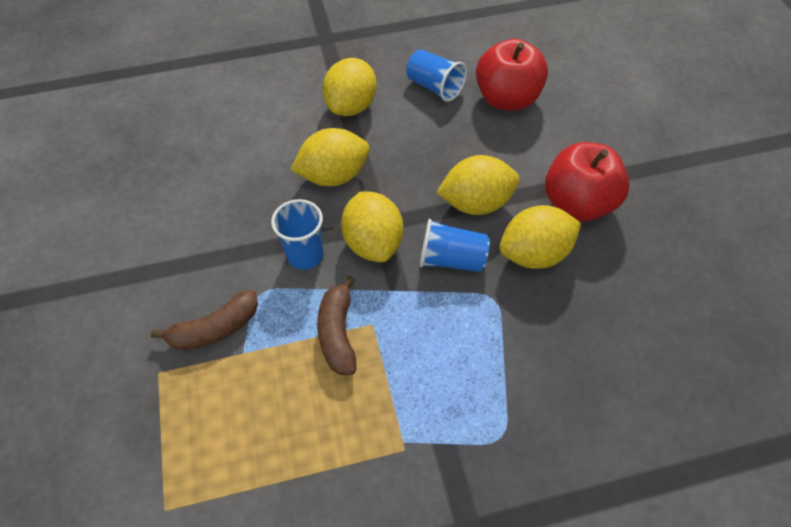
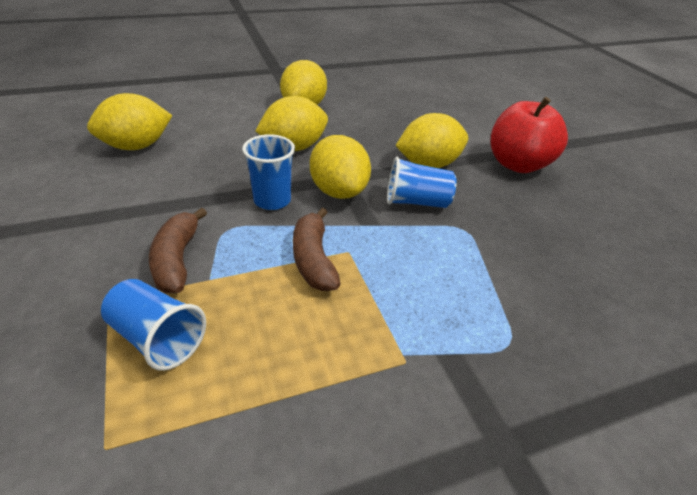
camera: 10 degrees left, 15 degrees down
brown banana [150,290,258,351] -> brown banana turned 120 degrees clockwise [149,208,207,293]
blue cup [406,49,467,102] -> blue cup moved to [101,279,206,371]
red apple [476,39,548,111] -> none
yellow lemon [499,205,581,269] -> yellow lemon moved to [87,93,172,150]

